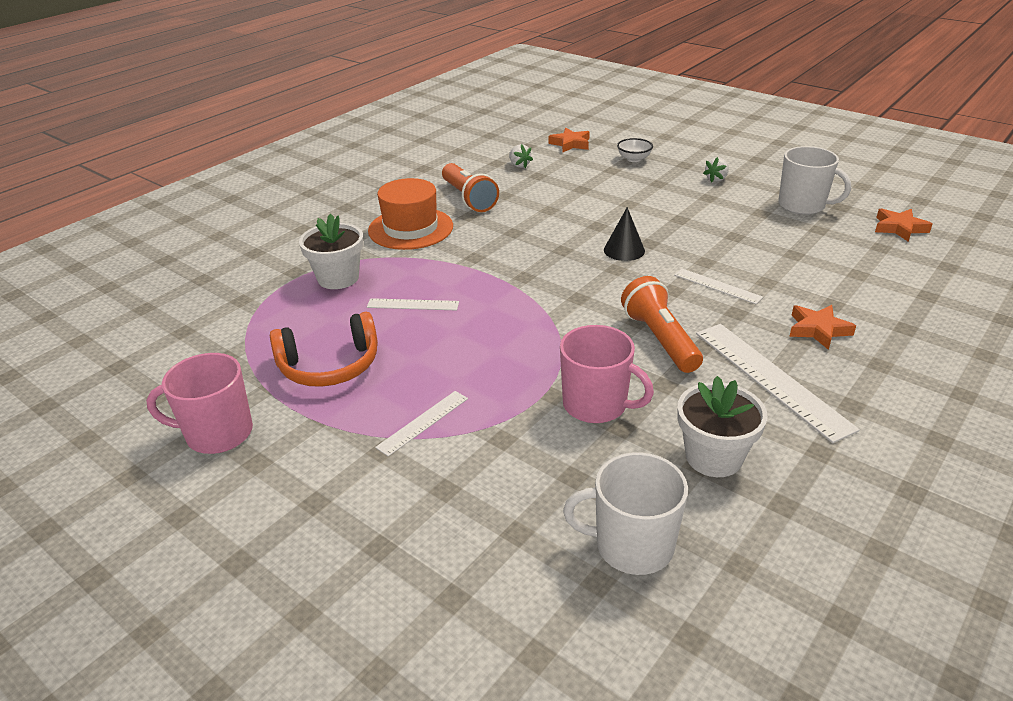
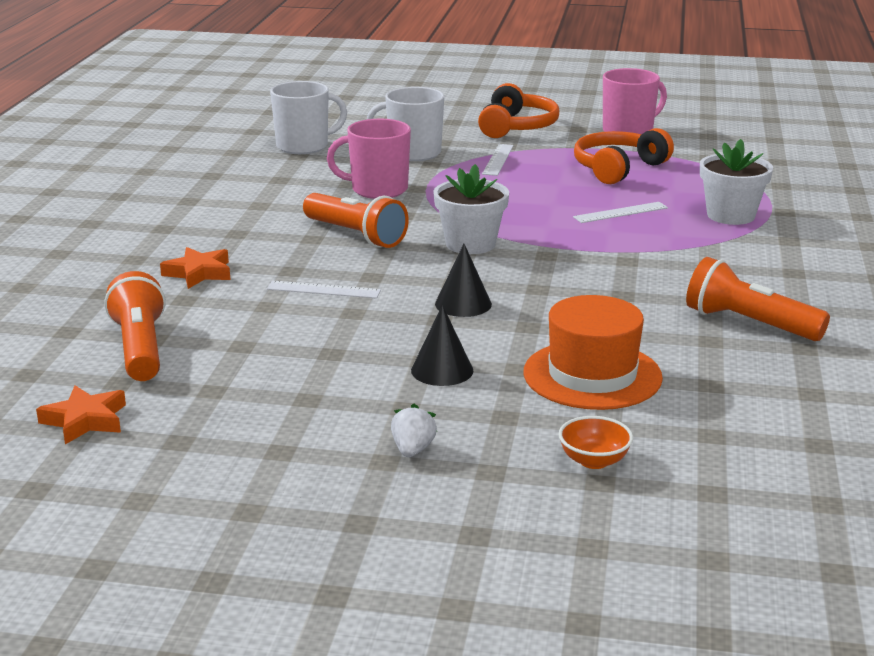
camera: 150 degrees right, 10 degrees down
orange hat [368,178,453,250] -> orange hat moved to [523,295,663,410]
white strawberry [509,144,533,168] -> none
orange star [548,128,590,152] -> none
white bowl [617,138,653,162] -> orange bowl [559,416,633,469]
white flower pot [677,376,768,477] -> white flower pot moved to [433,164,509,254]
white ruler [696,324,860,443] -> none
white mug [778,146,851,215] -> white mug moved to [367,87,444,161]
none -> orange flashlight [104,271,166,381]
none -> black cone [411,305,473,386]
none -> orange headphones [478,83,559,138]

